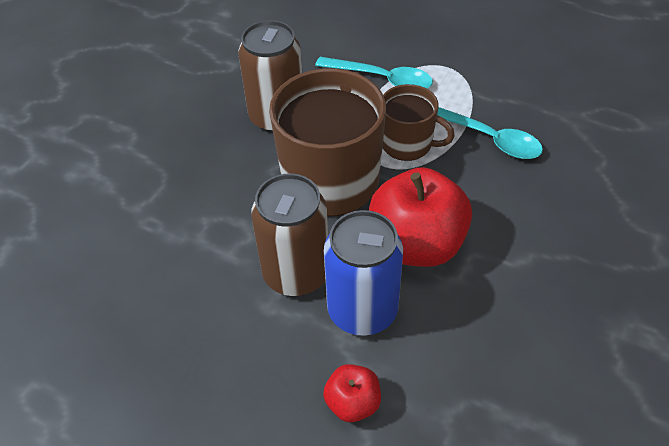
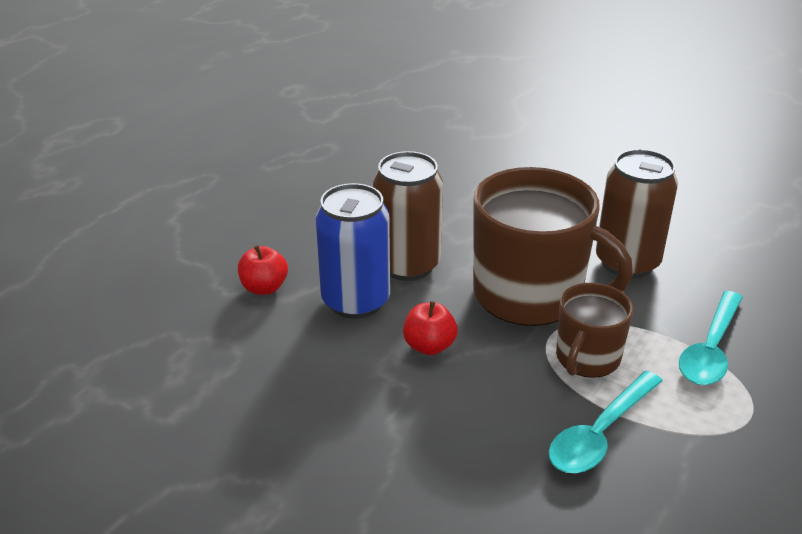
camera: 95 degrees right, 15 degrees down
red apple [369,167,472,267] -> red apple [403,301,458,355], size x0.49

